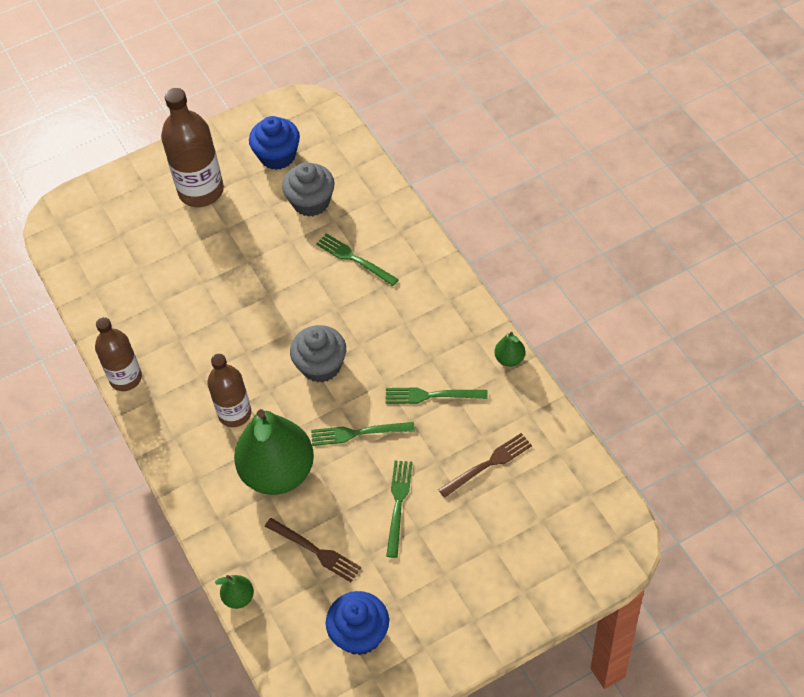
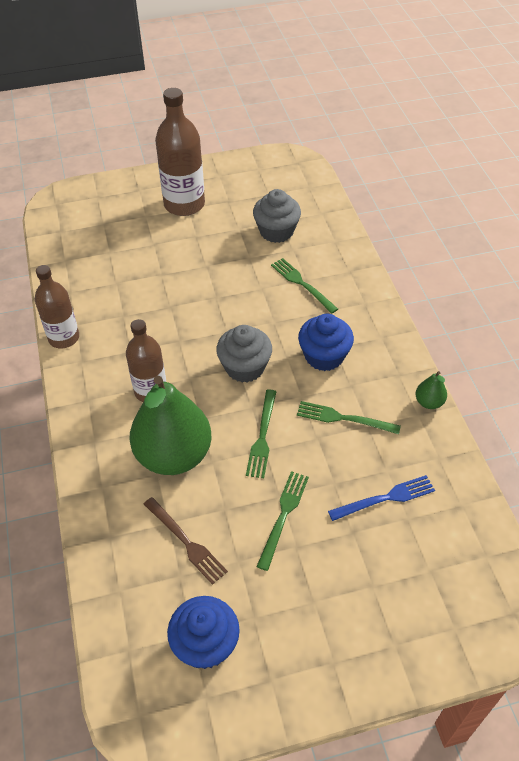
camera: 10 degrees right, 5 degrees down
green pear [215,575,254,609] -> none
blue cupcake [249,116,300,170] -> blue cupcake moved to [298,314,354,371]
green fork [311,422,415,446] -> green fork turned 90 degrees counterclockwise [246,390,277,478]
brown fork [438,433,532,498] -> blue fork [328,475,435,521]

